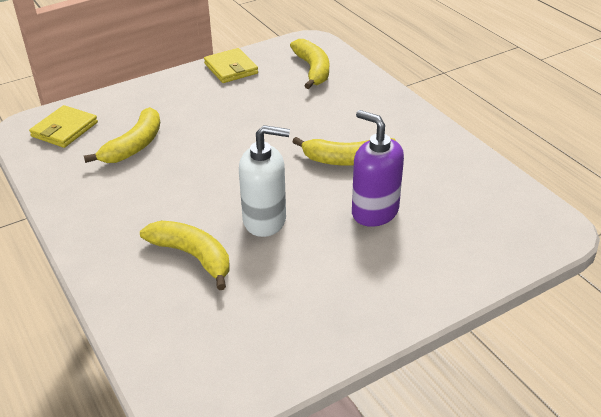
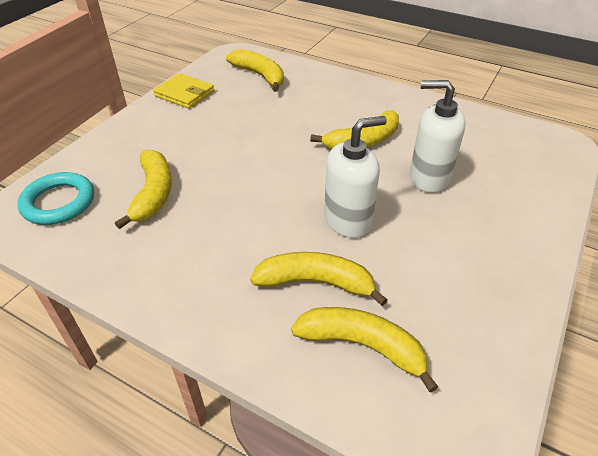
camera: 30 degrees left, 5 degrees up
yellow wallet [29,105,98,148] -> turquoise ring [17,172,94,225]
purple soap dispenser [352,110,404,227] -> white soap dispenser [410,80,466,193]
none -> yellow banana [291,307,438,393]

